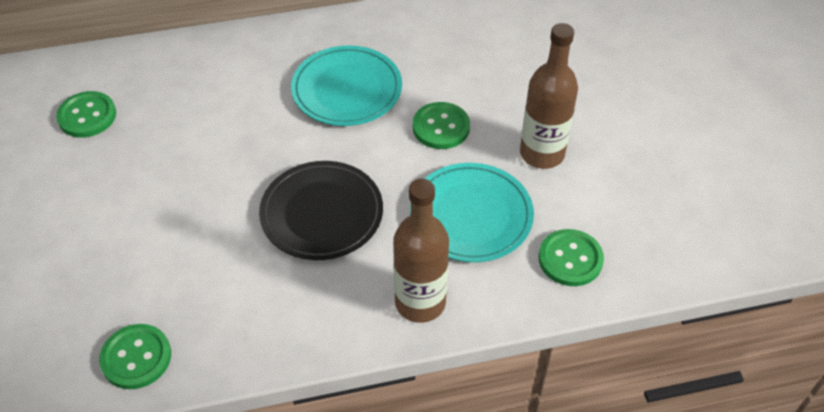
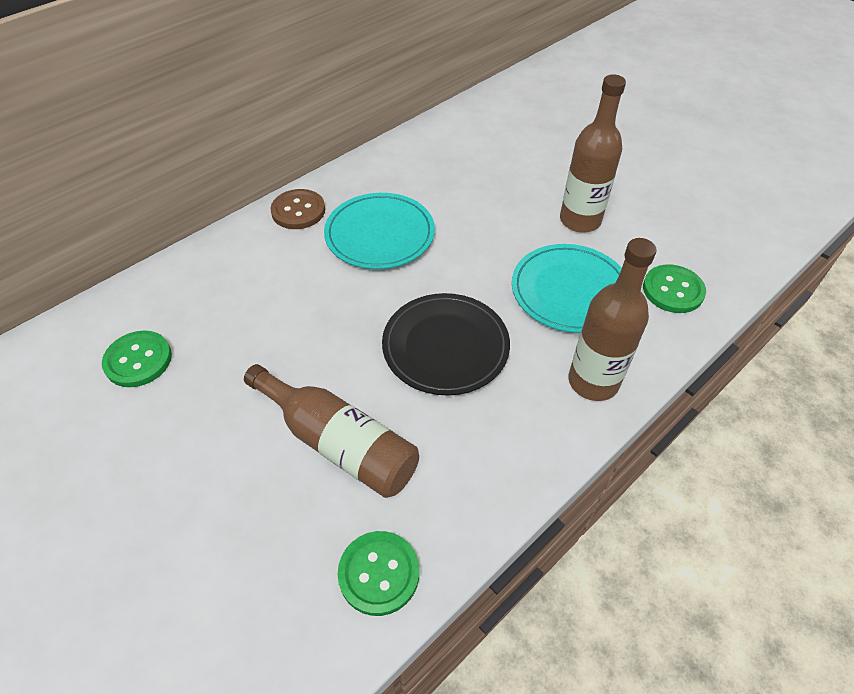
camera: 30 degrees left, 0 degrees up
green button [413,102,470,149] -> none
none -> brown bottle [244,364,419,498]
none -> brown button [271,189,325,229]

